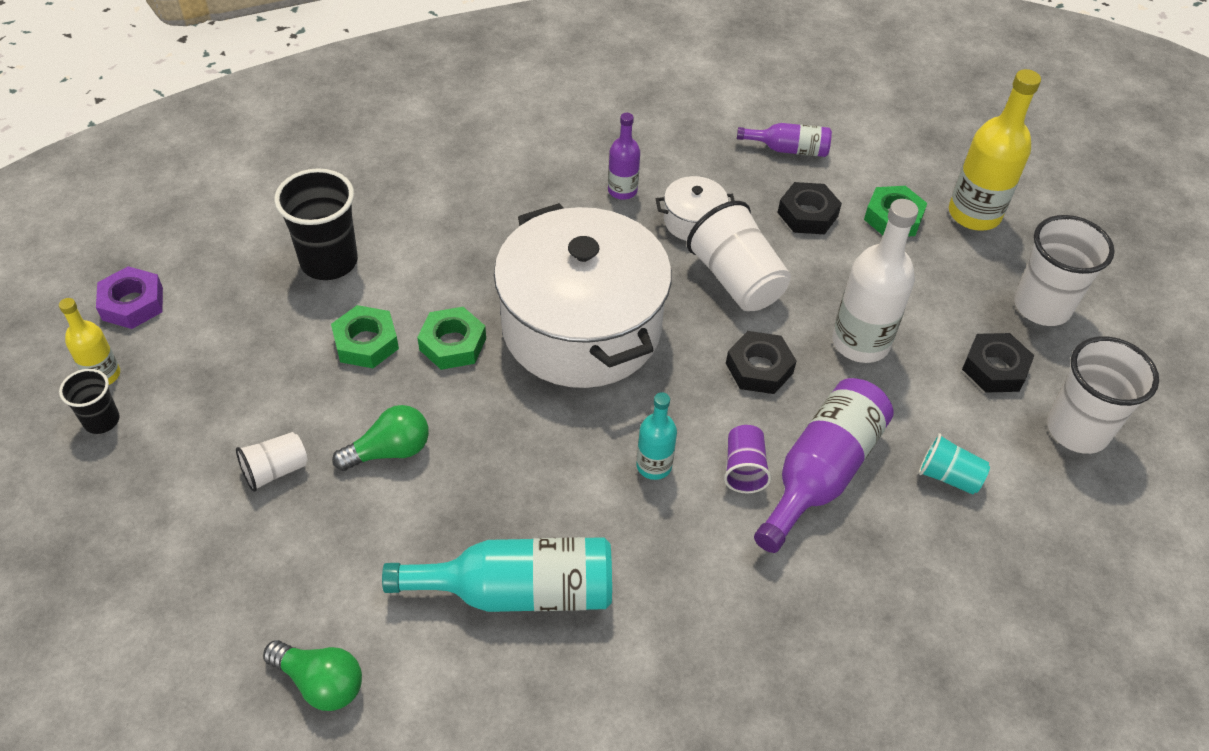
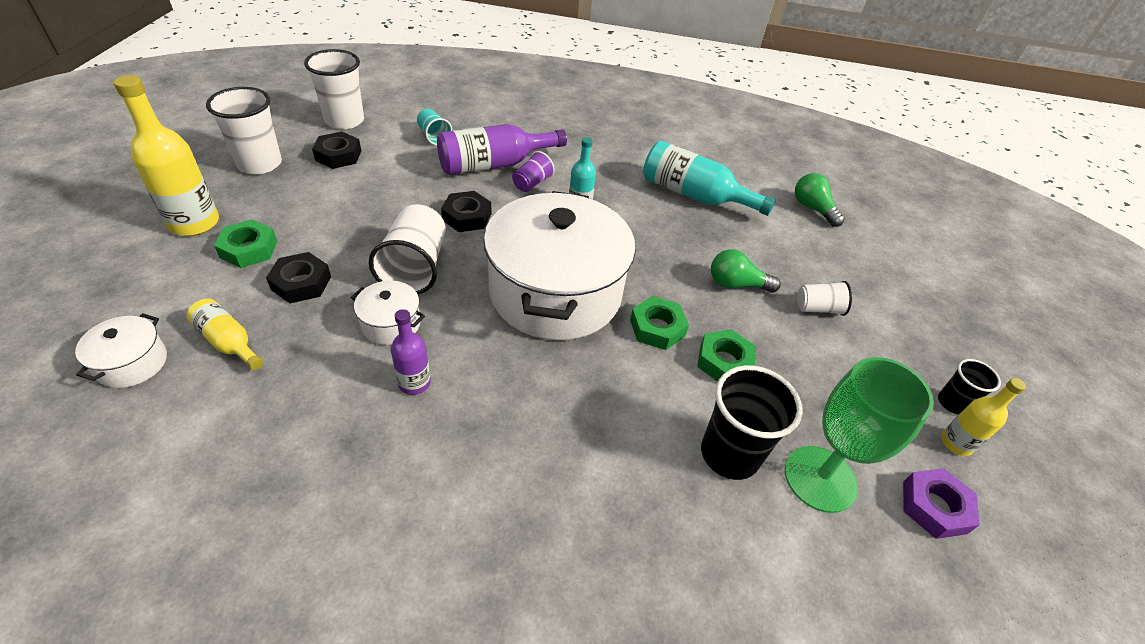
camera: 150 degrees left, 5 degrees down
purple bottle [737,123,832,157] -> yellow bottle [187,299,263,370]
white bottle [832,199,919,363] -> none
none -> white pot [75,313,167,388]
none -> green goblet [785,357,934,513]

